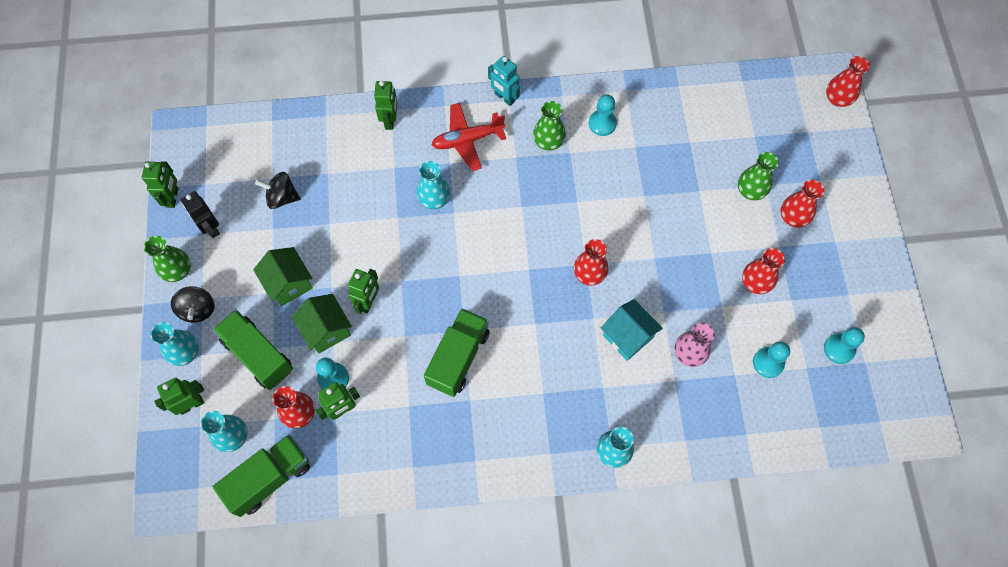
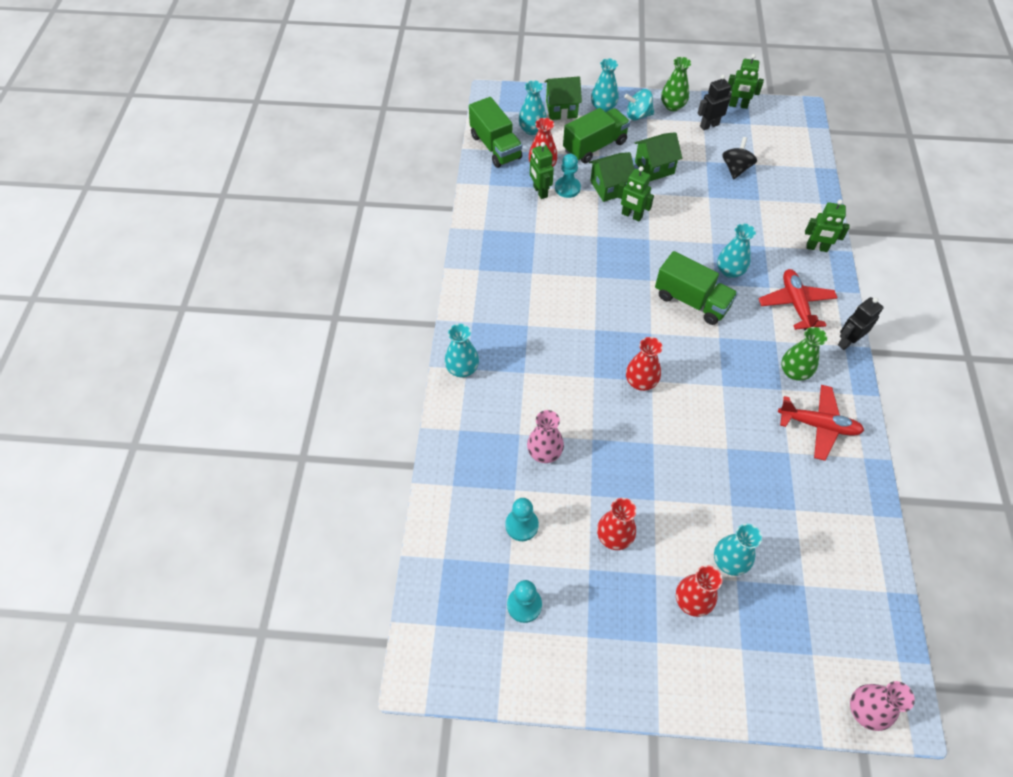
camera: 100 degrees right, 10 degrees down
green robot [154,378,204,415] -> green house [544,76,582,120]
black spinning top [171,286,215,323] -> turquoise spinning top [624,89,654,121]
green truck [424,308,490,397] -> green truck moved to [655,251,738,325]
turquoise robot [488,56,520,106] -> black robot [838,297,884,350]
turquoise pawn [589,94,617,136] -> red plane [778,385,864,461]
turquoise house [601,299,663,361] -> none
green vase [738,152,778,200] -> turquoise vase [714,524,762,576]
red vase [826,56,870,107] -> pink vase [850,681,915,731]

